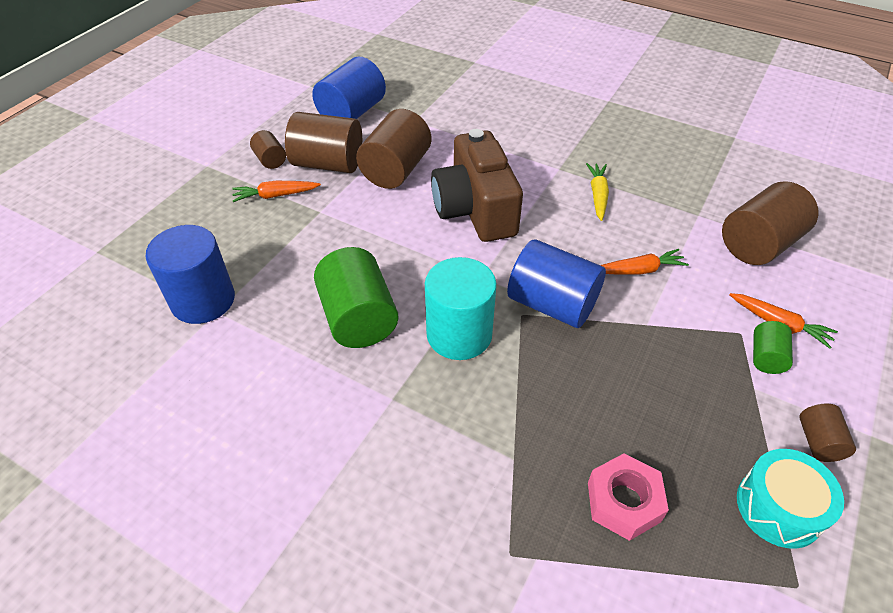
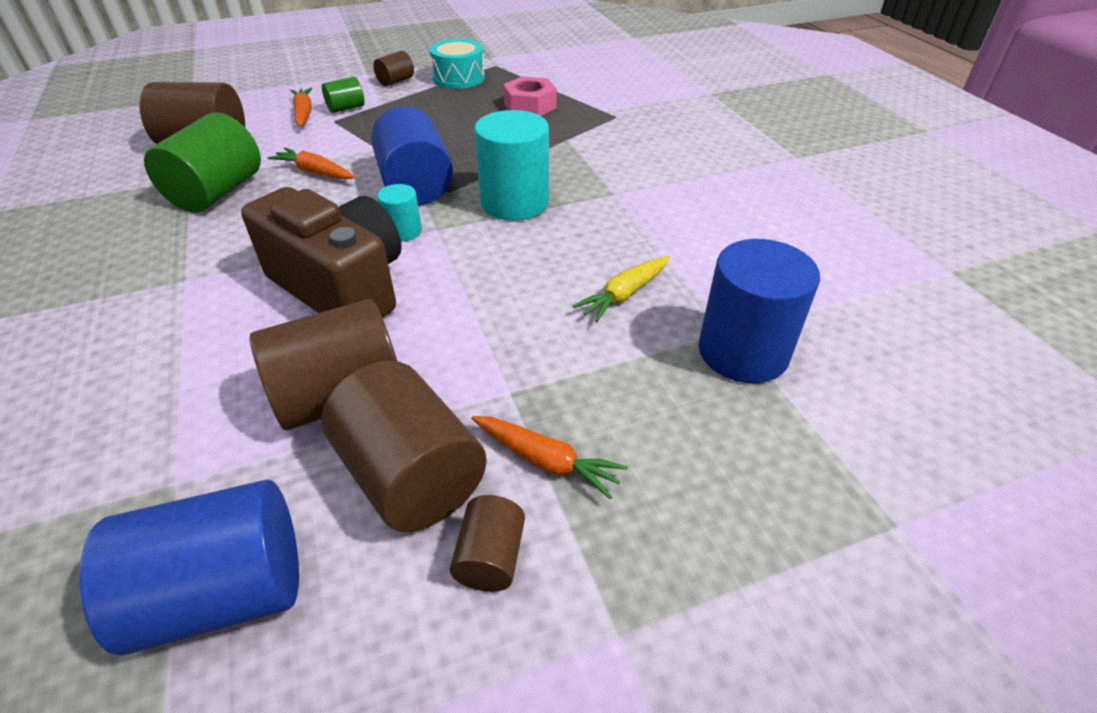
camera: 140 degrees left, 5 degrees down
green cylinder [314,247,399,348] -> green cylinder moved to [144,112,261,213]
brown camera [431,129,523,242] -> brown camera turned 75 degrees counterclockwise [241,187,402,317]
yellow carrot [586,163,609,221] -> yellow carrot moved to [573,256,670,322]
none -> turquoise cylinder [377,184,422,241]

